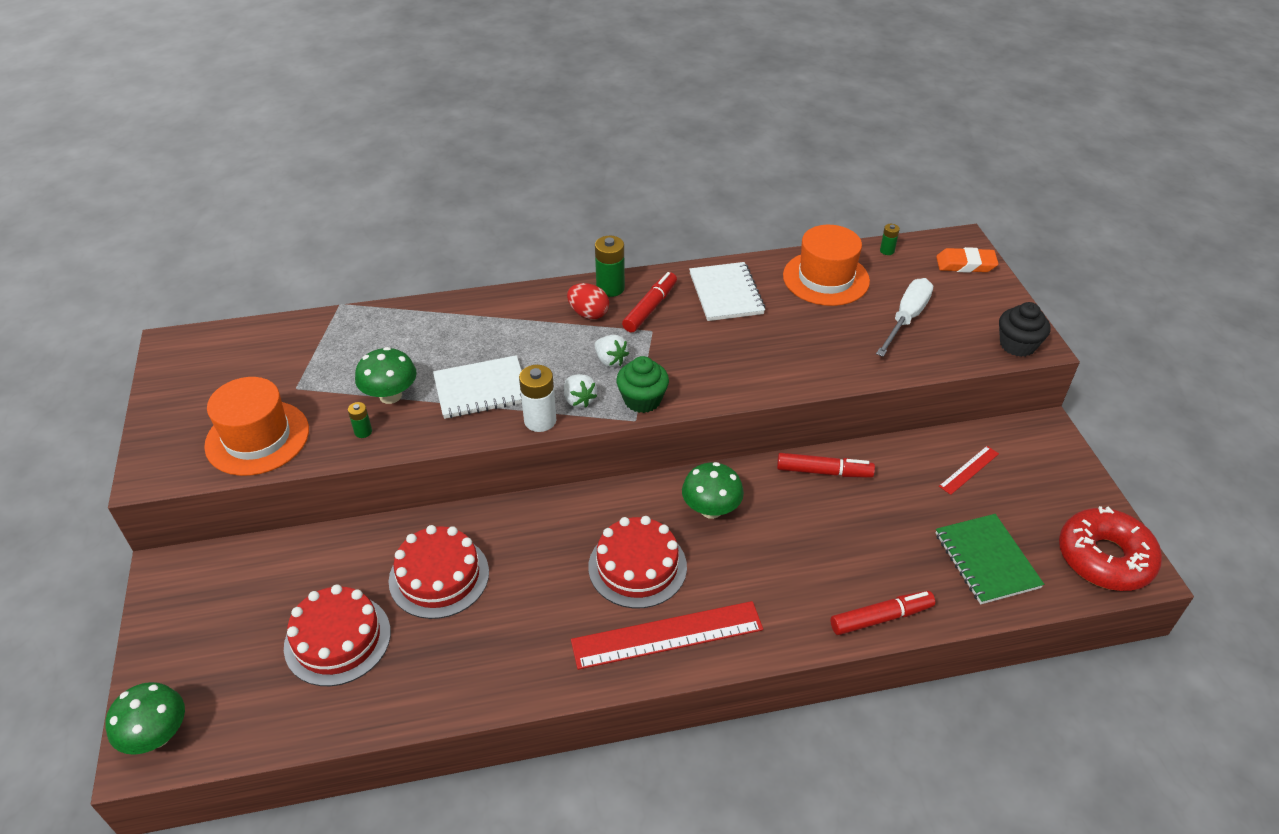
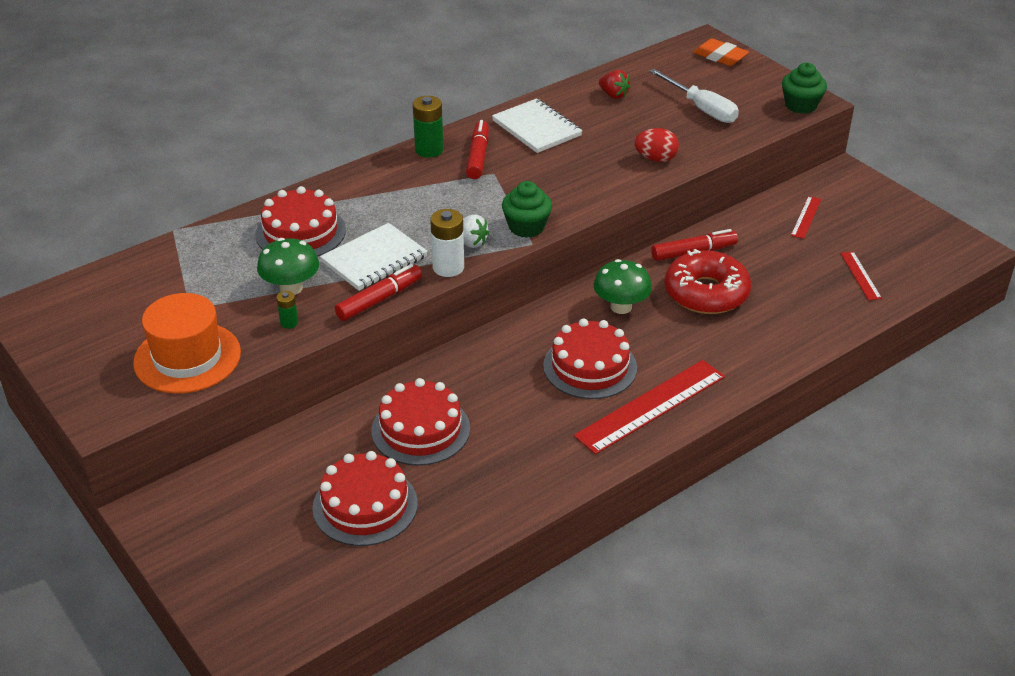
camera: 25 degrees left, 5 degrees down
green mushroom [105,682,185,755] -> none
red egg [567,283,609,319] -> red egg moved to [634,128,679,162]
white strawberry [595,335,629,367] -> none
orange hat [783,225,870,306] -> red strawberry [599,70,630,99]
red marker [830,591,935,635] -> red marker moved to [335,264,422,321]
white screwdriver [876,278,933,357] -> white screwdriver turned 135 degrees clockwise [649,69,739,123]
green battery [880,224,900,255] -> none
orange eraser [936,247,999,273] -> orange eraser turned 60 degrees clockwise [693,39,749,66]
green notebook [936,514,1044,604] -> red ruler [840,251,882,300]
black cupcake [999,302,1051,357] -> green cupcake [782,63,827,114]
red donut [1059,506,1162,591] -> red donut moved to [664,249,751,314]
none -> red cake [255,186,346,257]

